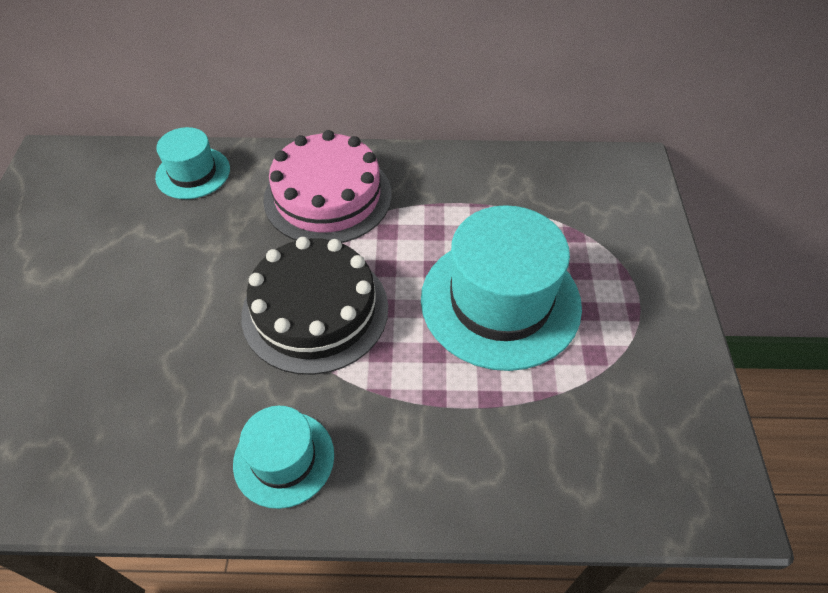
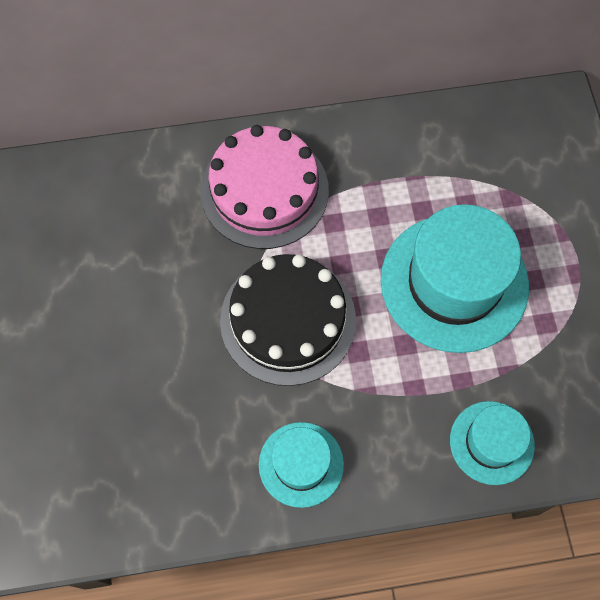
camera: 10 degrees left, 15 degrees up
turquoise hat [155,127,230,199] -> turquoise hat moved to [450,401,535,485]

